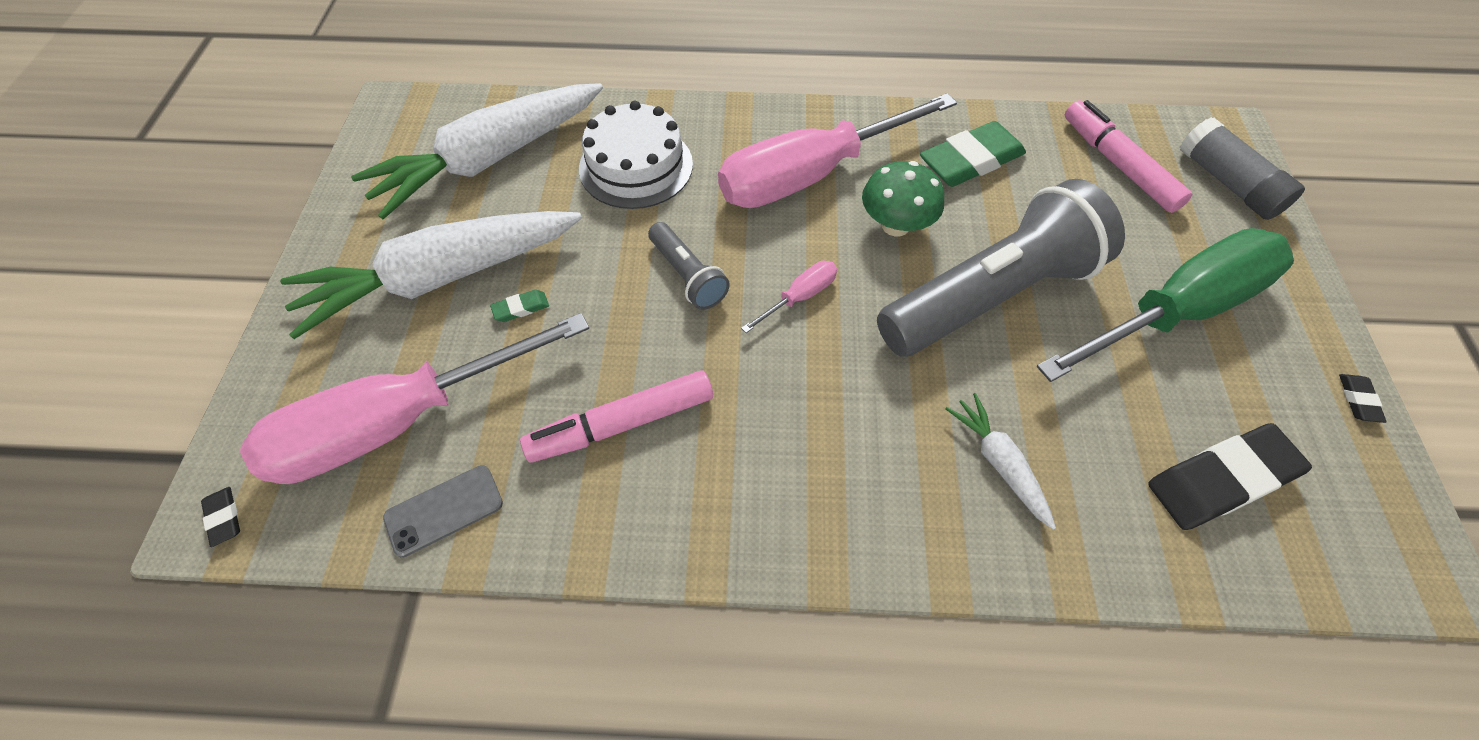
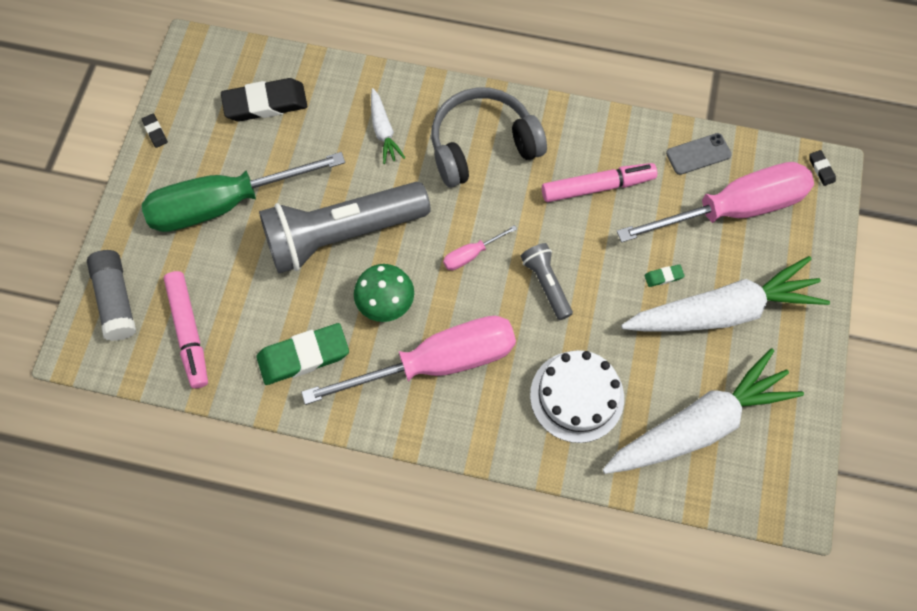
camera: 170 degrees left, 10 degrees up
black eraser [1339,374,1387,423] -> black eraser turned 45 degrees counterclockwise [142,114,168,148]
none -> grey headphones [431,87,547,188]

